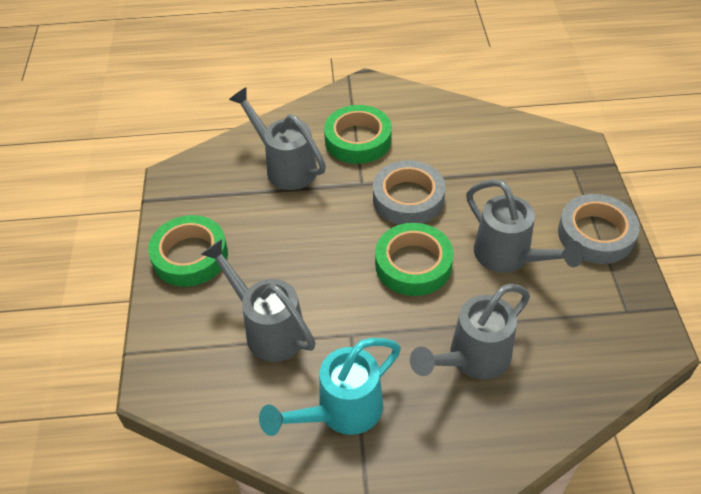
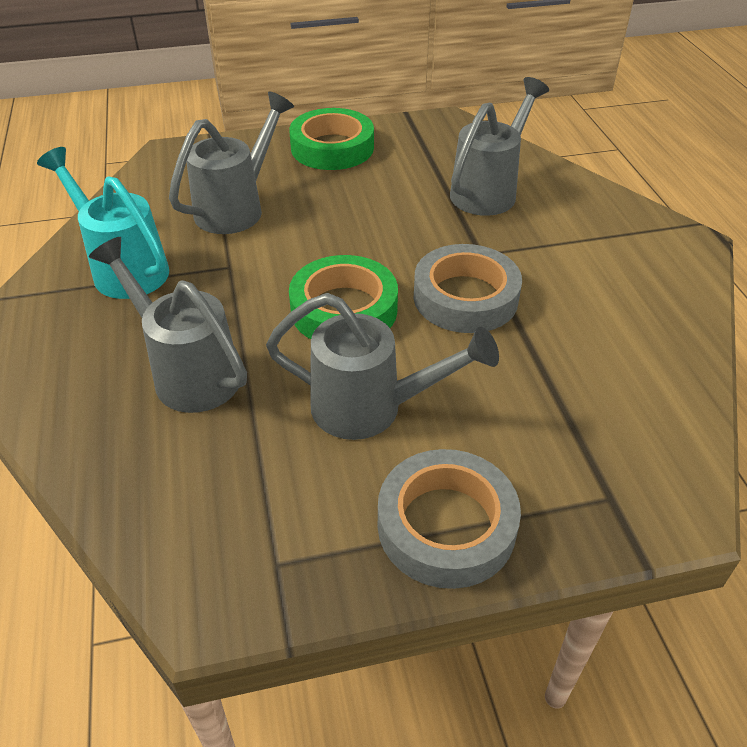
camera: 80 degrees right, 5 degrees down
green tape [324,105,392,164] -> none
grey watering can [466,179,584,273] -> grey watering can turned 120 degrees counterclockwise [266,293,499,440]

